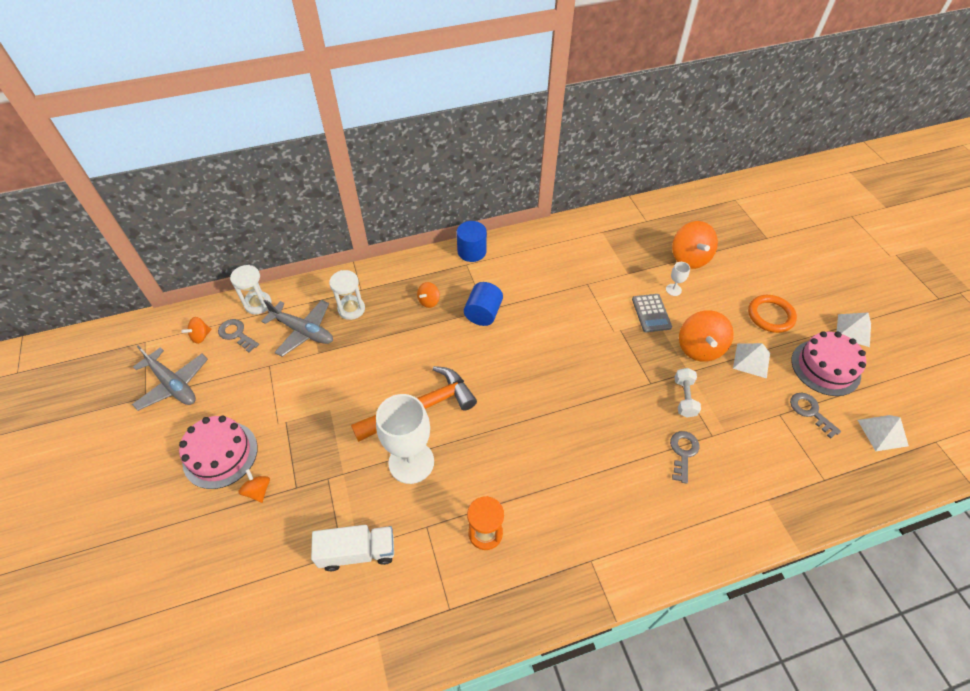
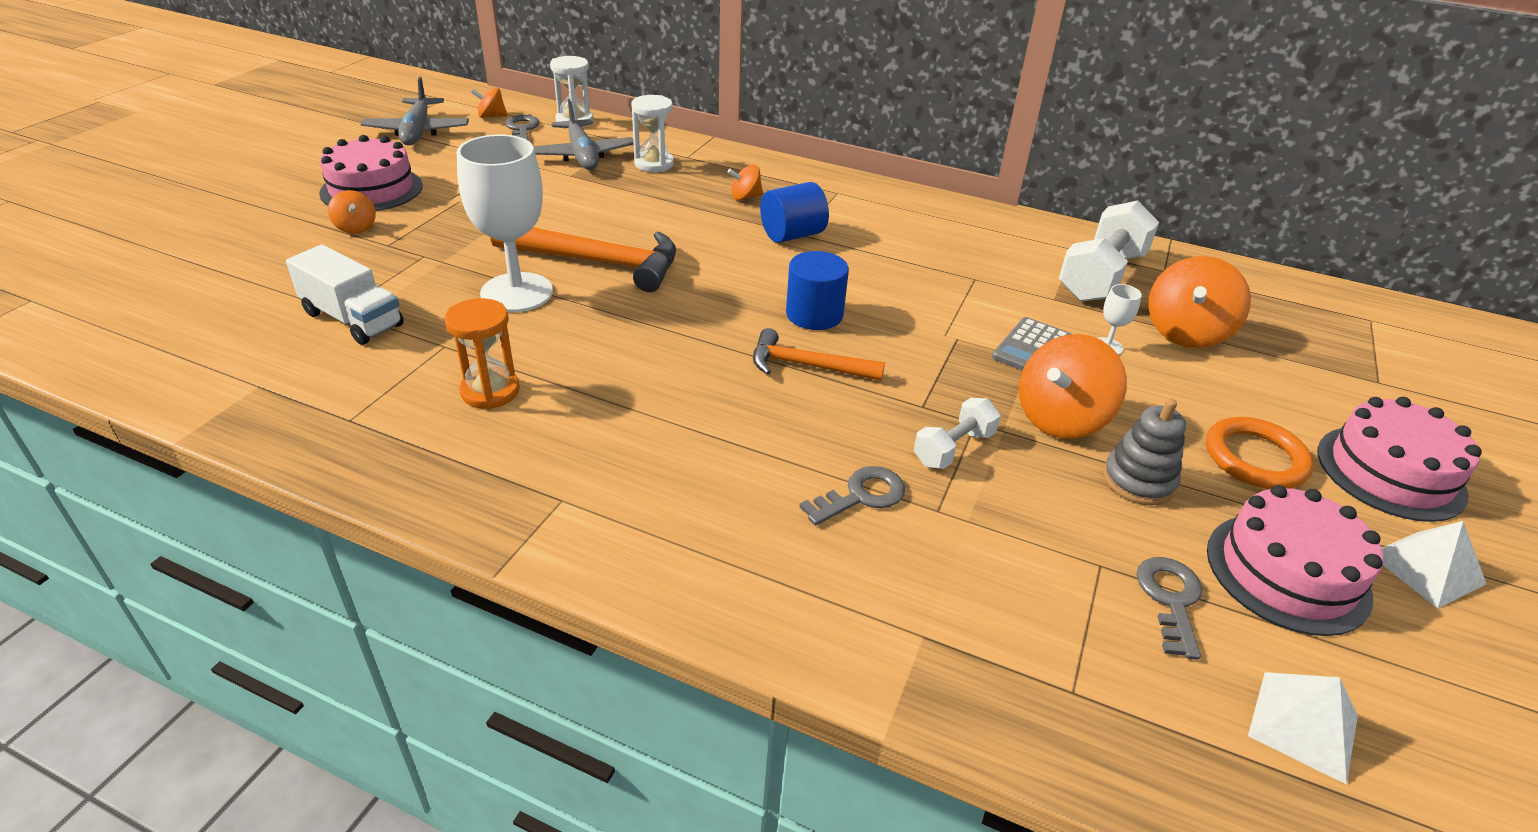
camera: 40 degrees right, 15 degrees down
orange spinning top [238,469,270,503] -> orange spinning top turned 135 degrees clockwise [328,190,376,234]
blue cylinder [457,221,487,262] -> blue cylinder moved to [786,251,849,330]
white pyramid [733,343,770,378] -> grey stacking toy [1103,399,1186,505]
none -> orange hammer [753,328,885,381]
none -> white dumbbell [1059,201,1159,302]
none -> pink cake [1317,397,1482,522]

